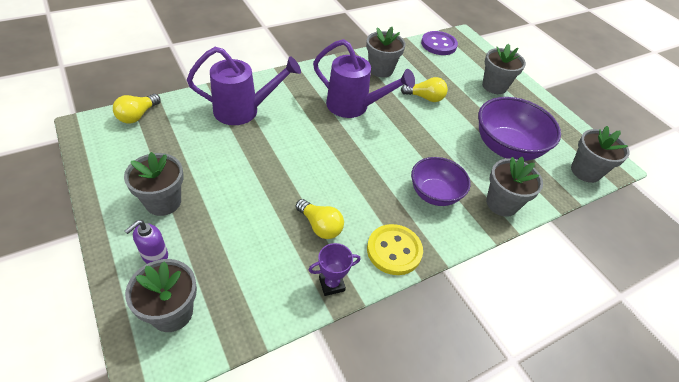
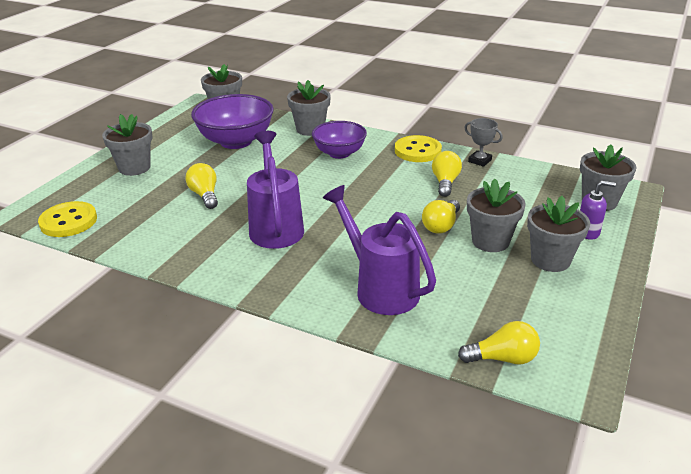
camera: 120 degrees left, 15 degrees down
purple trophy [309,243,361,296] -> grey trophy [464,118,503,167]
grey flower pot [366,27,406,77] -> grey flower pot moved to [467,178,526,252]
purple button [421,31,458,55] -> yellow button [38,201,97,237]
none -> yellow light bulb [422,200,460,234]

